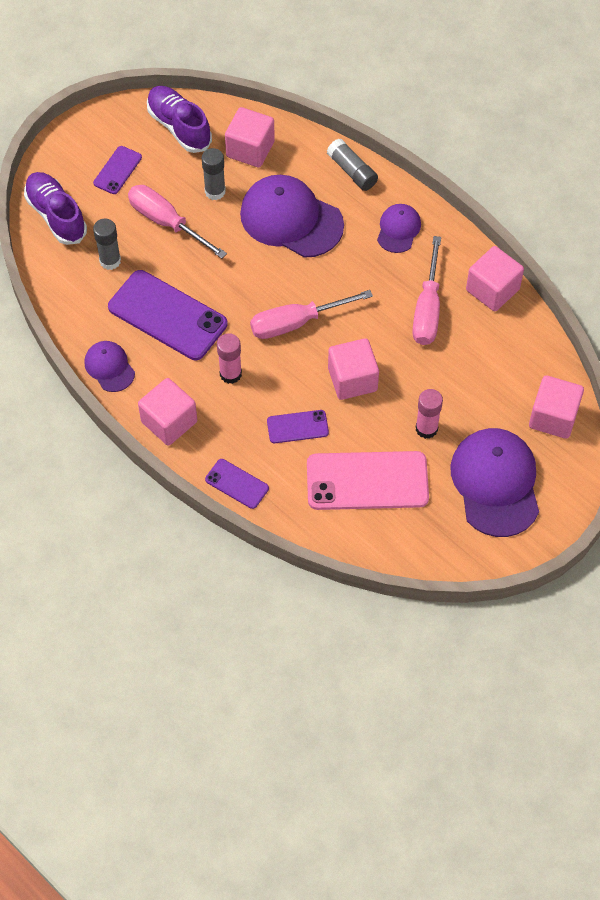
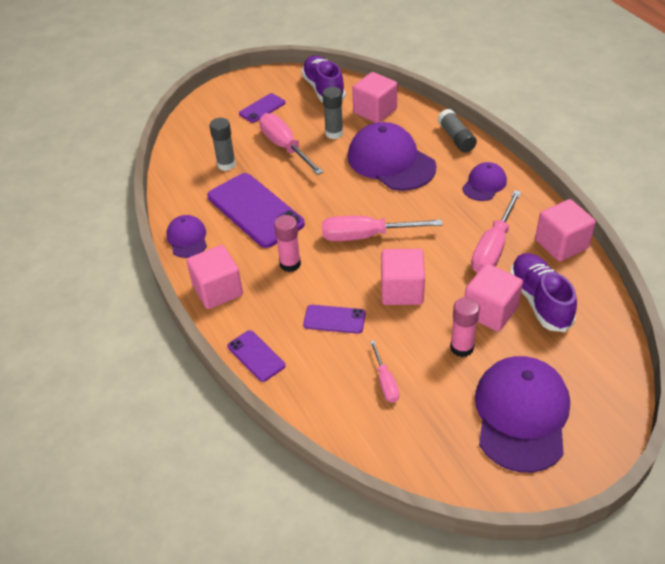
camera: 20 degrees right, 15 degrees down
purple shoe [24,172,87,245] -> purple shoe moved to [510,253,577,332]
pink phone [307,451,429,510] -> pink screwdriver [370,340,399,403]
pink cube [529,376,584,439] -> pink cube moved to [465,264,523,332]

